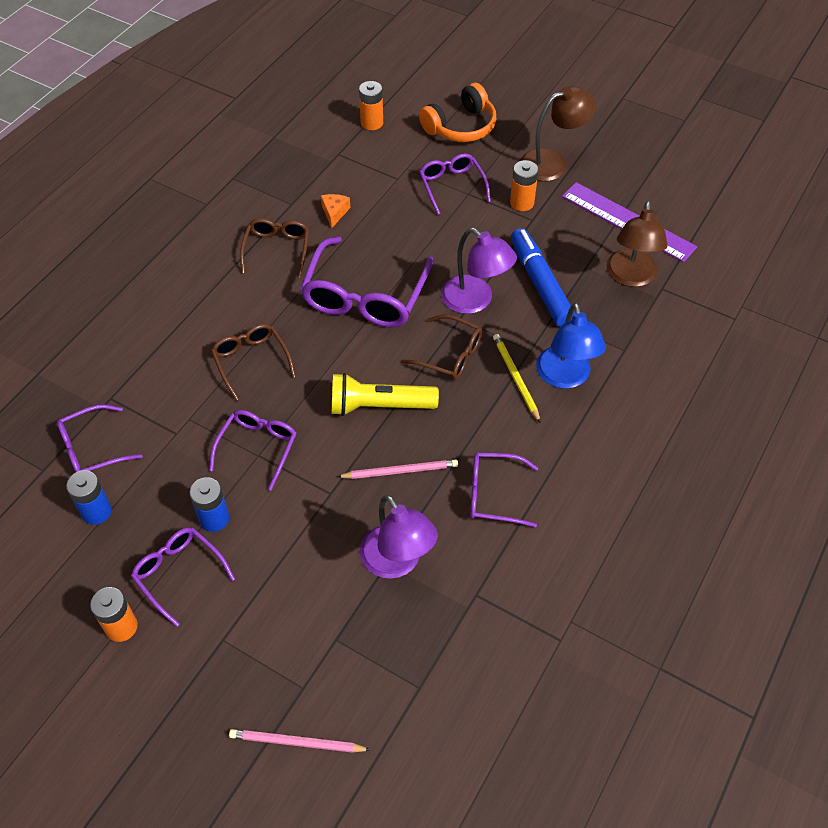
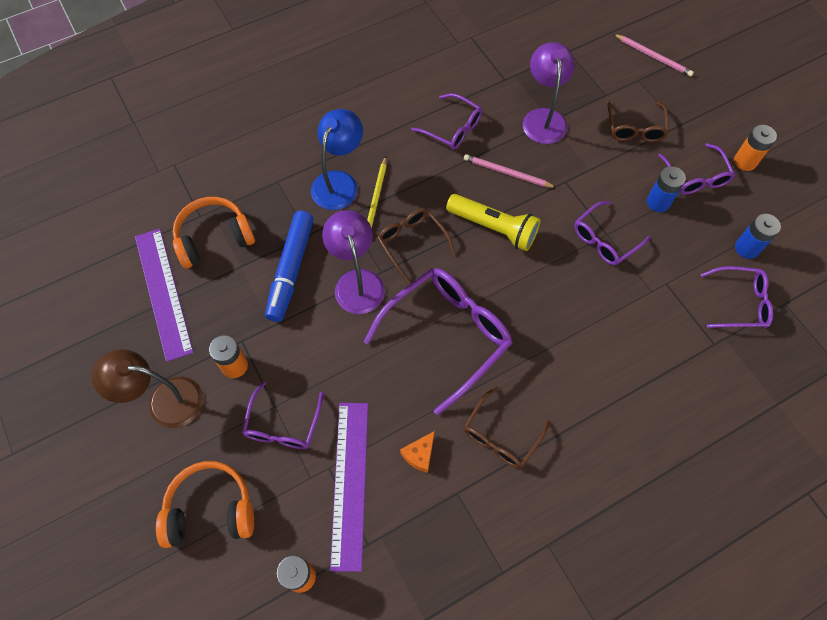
camera: 150 degrees left, 10 degrees up
brown glasses [211,324,296,401] -> brown glasses moved to [607,100,669,142]
brown lamp [606,201,668,287] -> orange headphones [173,197,255,269]
none -> purple ruler [330,403,368,572]

